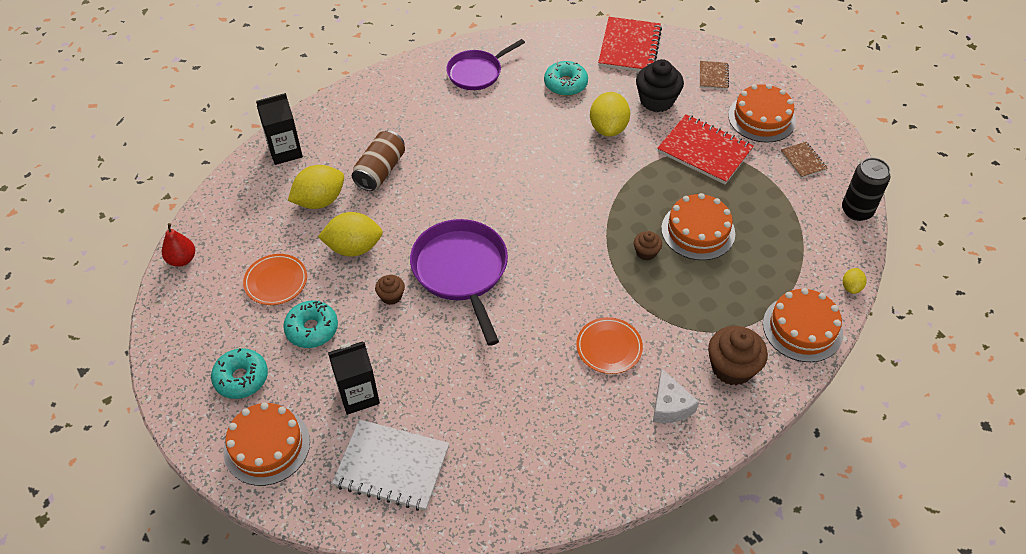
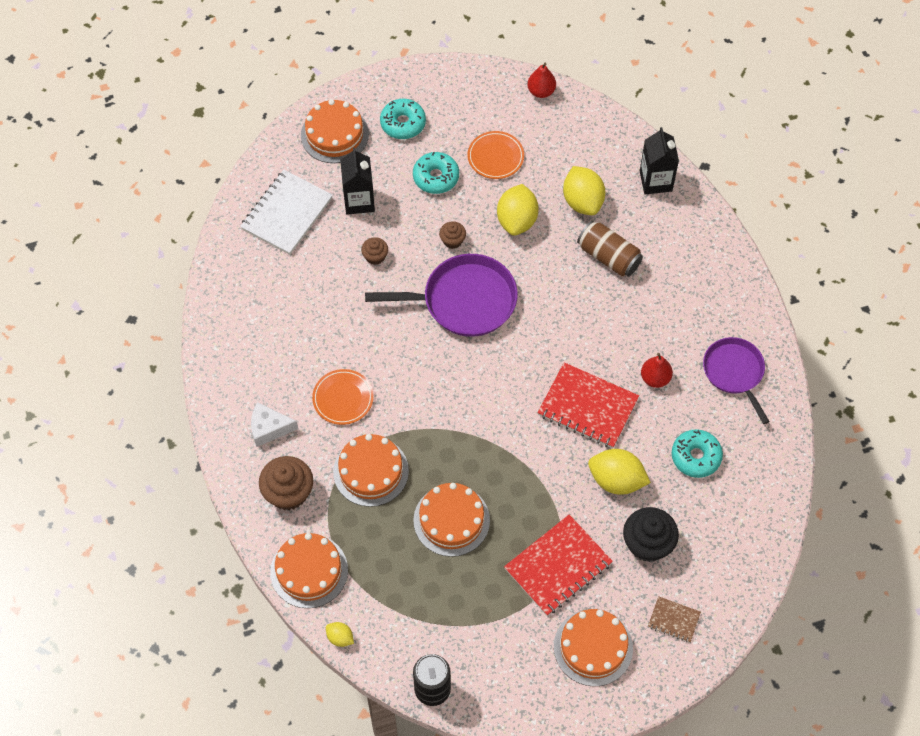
camera: 105 degrees right, 10 degrees up
red notebook [598,17,662,72] -> red notebook moved to [537,362,639,448]
brown cupcake [634,231,662,260] -> brown cupcake moved to [361,237,388,265]
brown notebook [781,142,827,178] -> none
none -> orange cake [333,434,409,507]
none -> red pear [641,353,673,388]

